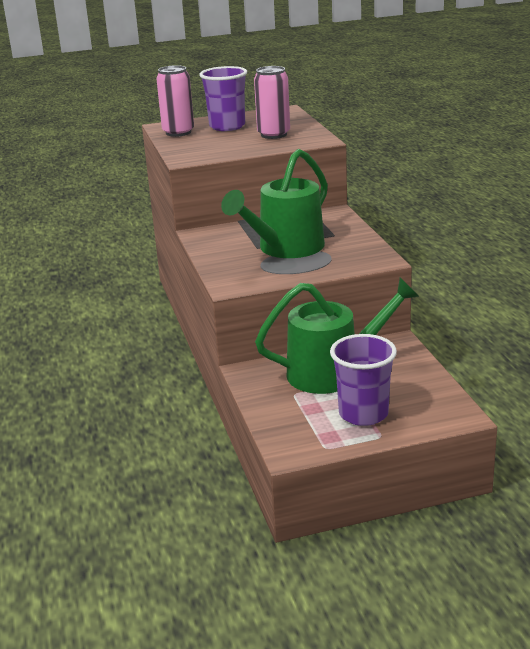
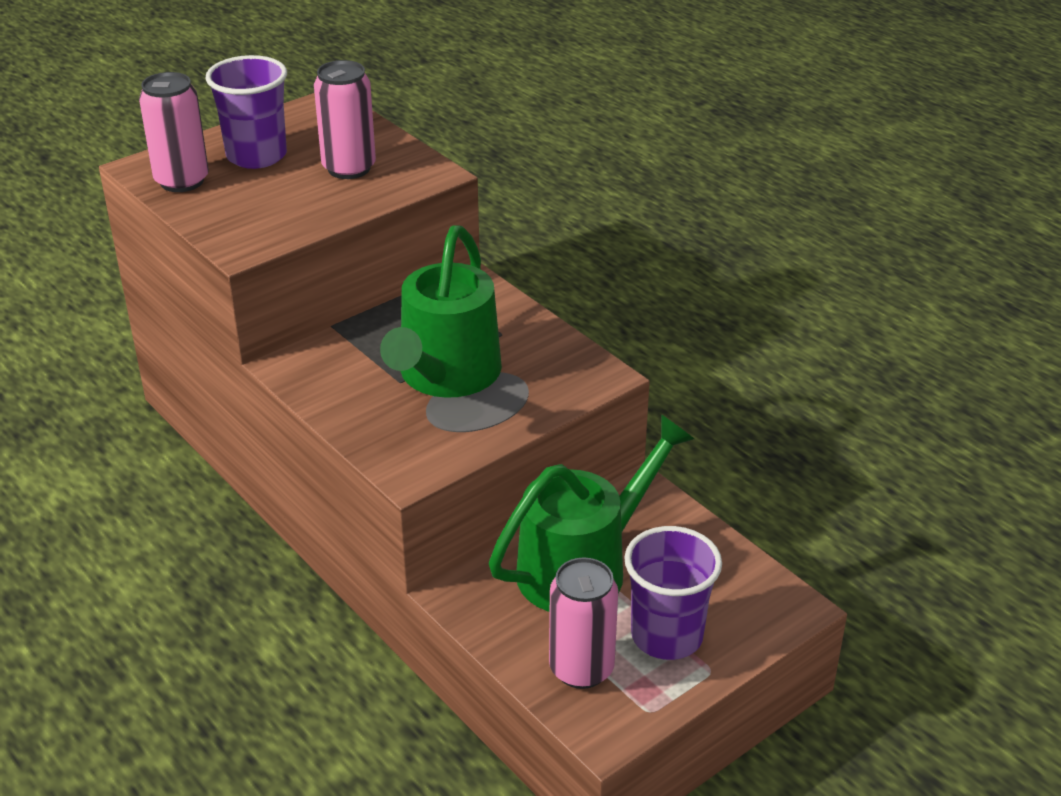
camera: 25 degrees left, 10 degrees up
none -> pink can [549,558,618,689]

